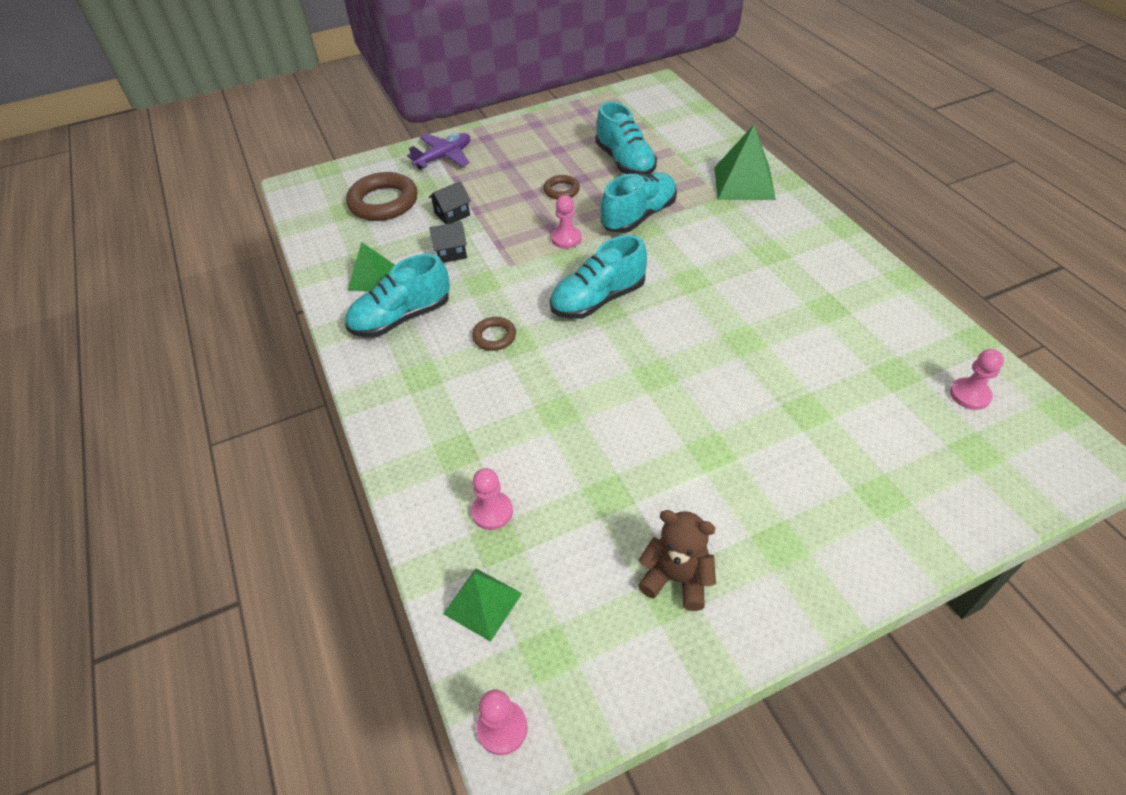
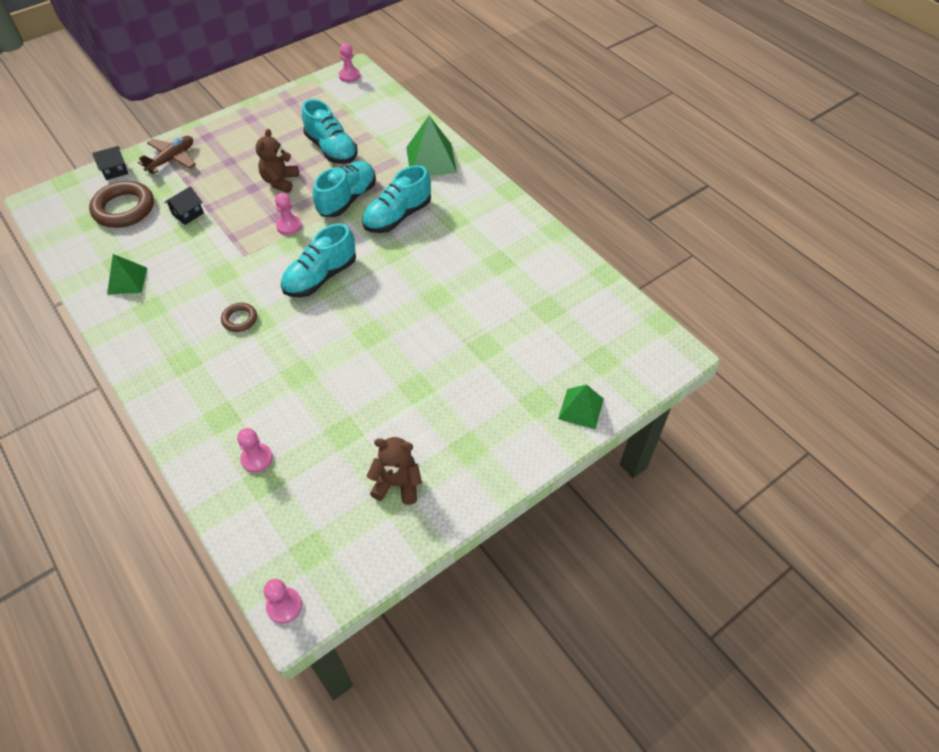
camera: 15 degrees left, 5 degrees up
turquoise shoe [345,254,450,338] -> turquoise shoe moved to [362,165,431,233]
purple plane [407,133,470,170] -> brown plane [138,136,196,174]
black house [429,222,467,263] -> black house moved to [92,146,128,180]
green pyramid [443,568,522,642] -> green pyramid moved to [558,384,604,429]
brown ring [543,175,580,199] -> brown teddy bear [255,129,299,193]
pink pawn [950,349,1004,410] -> pink pawn moved to [339,43,360,82]

